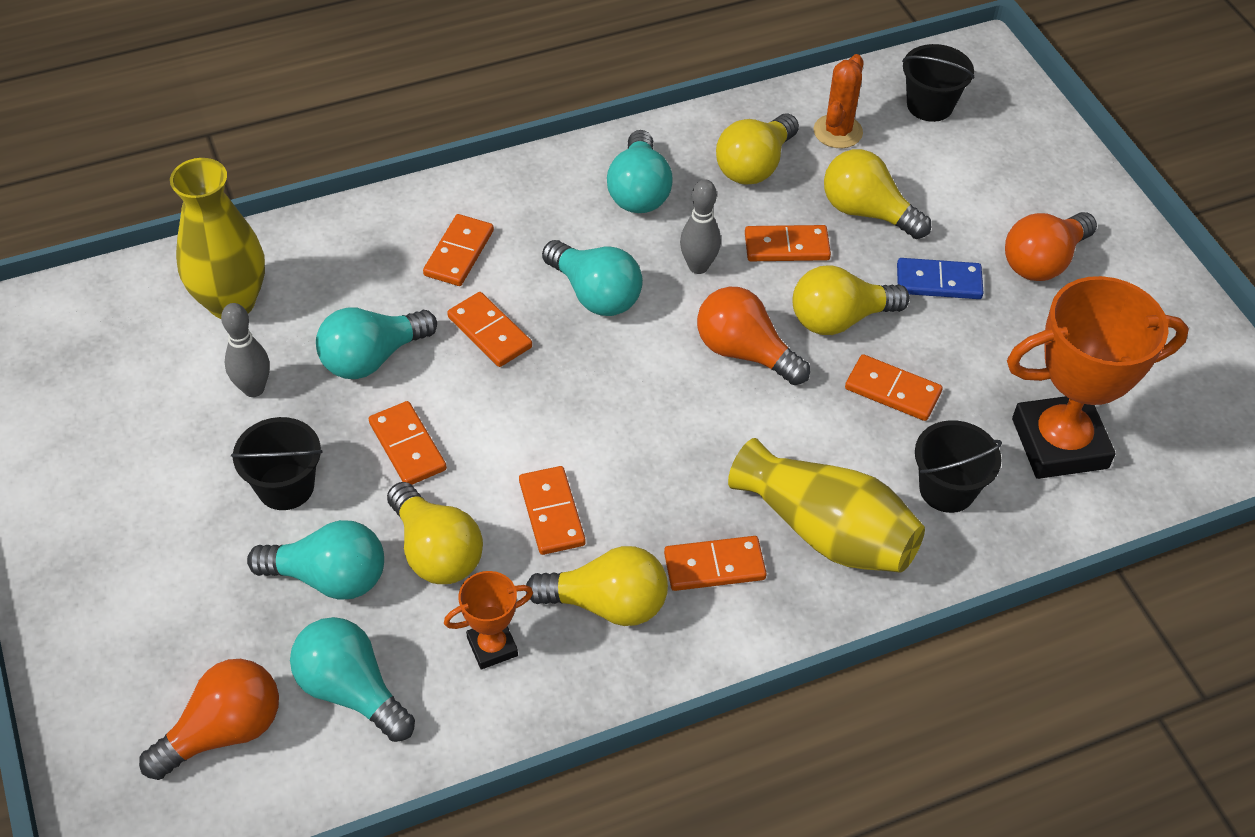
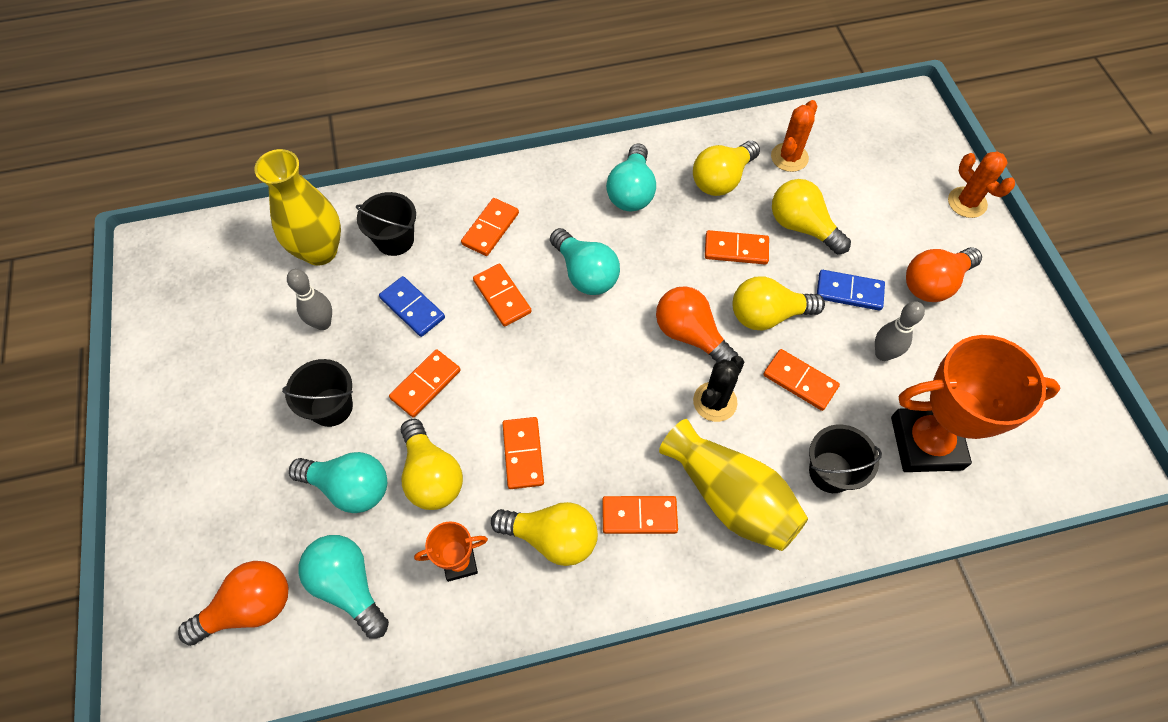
camera: 10 degrees right, 10 degrees up
turquoise light bulb [316,308,437,379] -> blue domino [379,276,445,337]
orange domino [369,401,447,485] -> orange domino turned 60 degrees clockwise [389,349,461,418]
grey bowling pin [680,180,721,274] -> grey bowling pin moved to [875,301,925,361]
black bucket [902,44,974,122] -> black bucket moved to [356,192,416,256]
none -> black cactus [693,356,744,422]
none -> orange cactus [948,151,1015,218]

